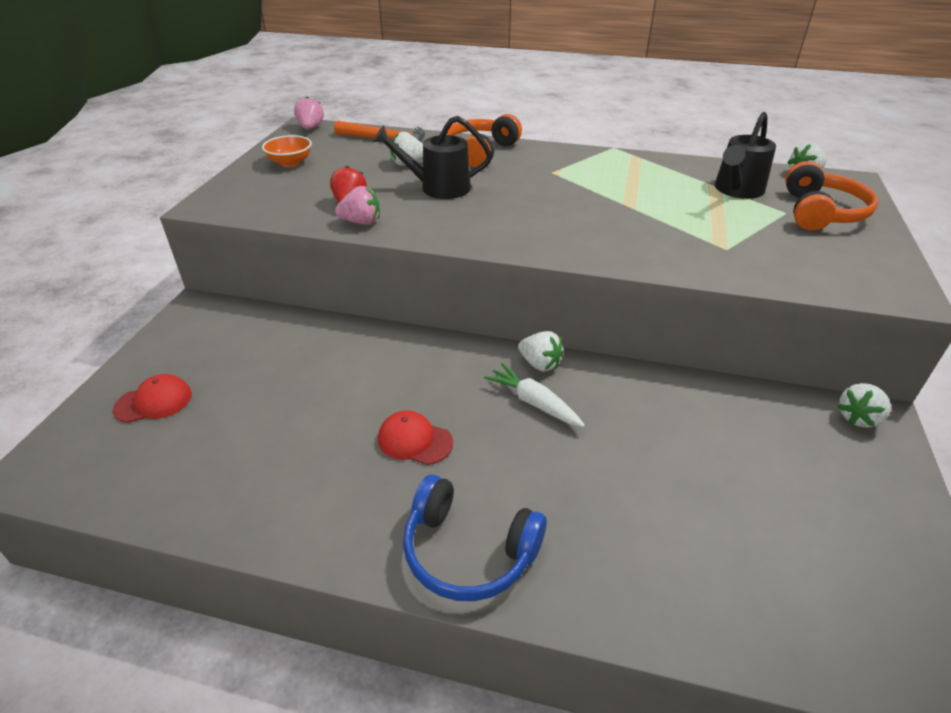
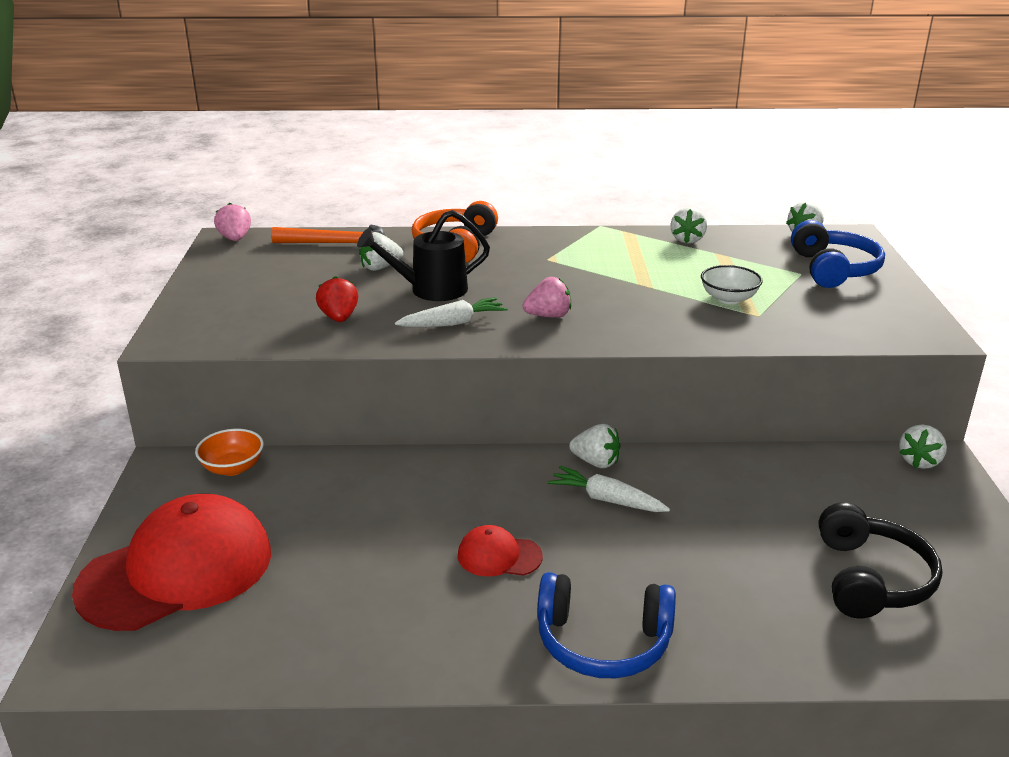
camera: 15 degrees left, 10 degrees down
red cap [113,374,192,423] -> red cap [72,494,271,631], size x2.22
orange bowl [262,135,312,167] -> orange bowl moved to [195,429,264,476]
pink strawberry [335,186,380,225] -> pink strawberry moved to [523,277,571,318]
black watering can [715,112,776,199] -> none
orange headphones [785,161,878,230] -> blue headphones [791,220,885,288]
none -> white carrot [395,297,508,327]
none -> white strawberry [671,207,707,244]
none -> white bowl [701,265,763,304]
none -> black headphones [819,502,942,618]

